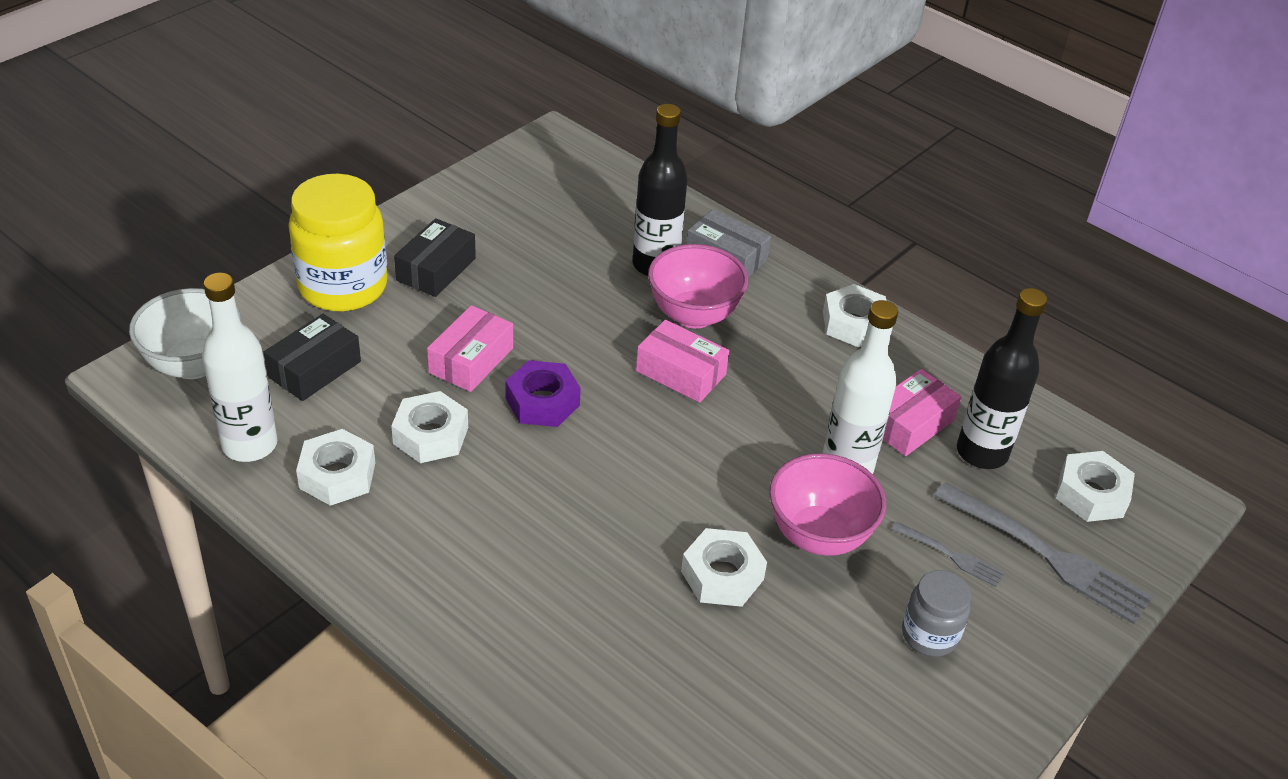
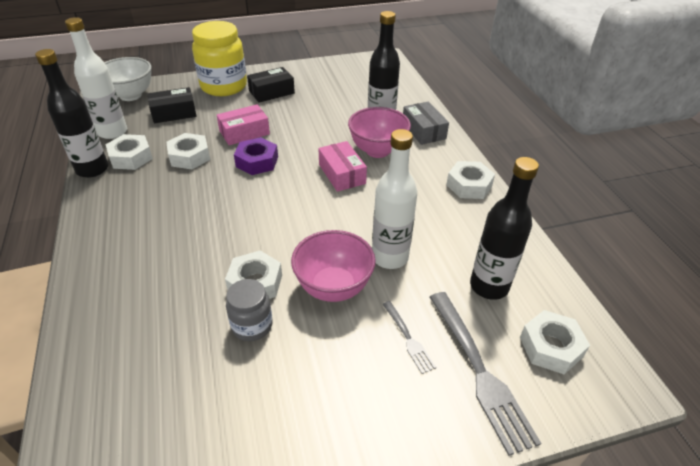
camera: 35 degrees right, 0 degrees up
pink box [883,369,961,456] -> none
grey jar [902,570,971,657] -> grey jar moved to [226,279,273,341]
none -> black bottle [35,49,108,178]

